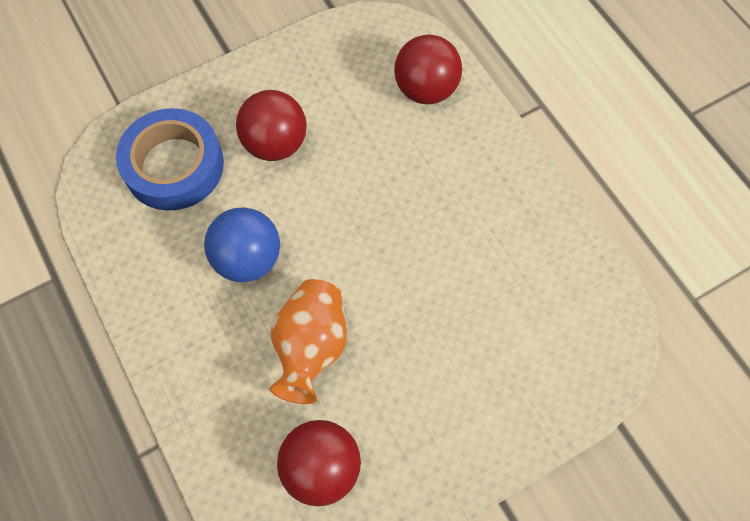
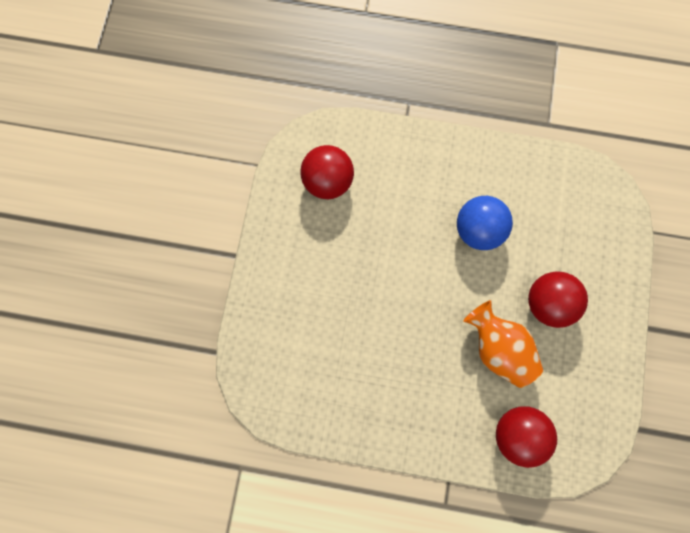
camera: 130 degrees right, 10 degrees up
blue tape [116,108,224,210] -> none
orange vase [269,279,347,404] -> orange vase moved to [463,300,543,388]

